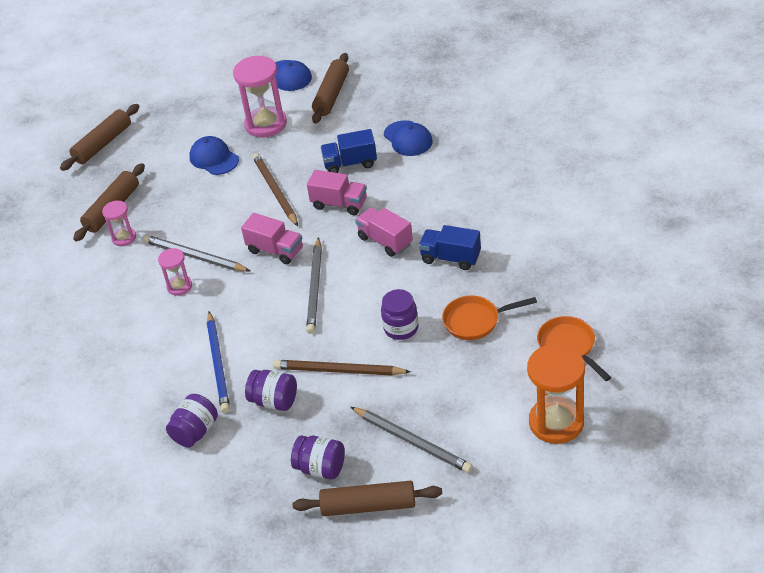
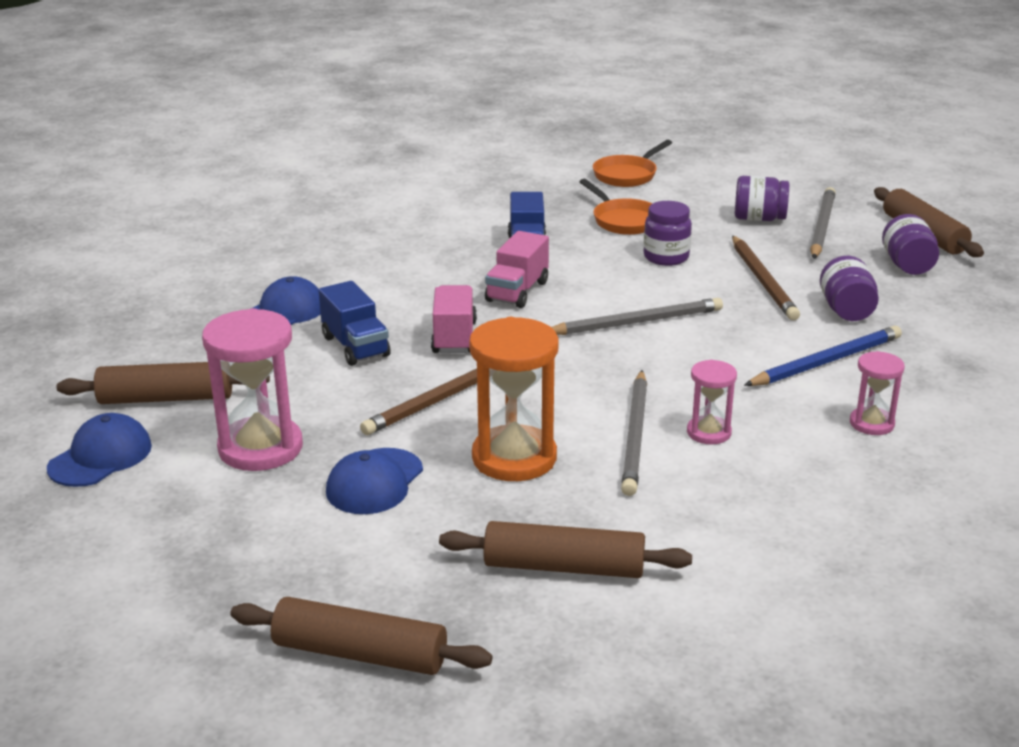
camera: 115 degrees left, 15 degrees down
pink hourglass [102,201,136,246] -> pink hourglass moved to [850,351,905,435]
purple jar [166,394,218,447] -> purple jar moved to [735,176,789,221]
pink truck [241,213,303,264] -> none
orange hourglass [527,344,585,444] -> orange hourglass moved to [469,317,559,481]

